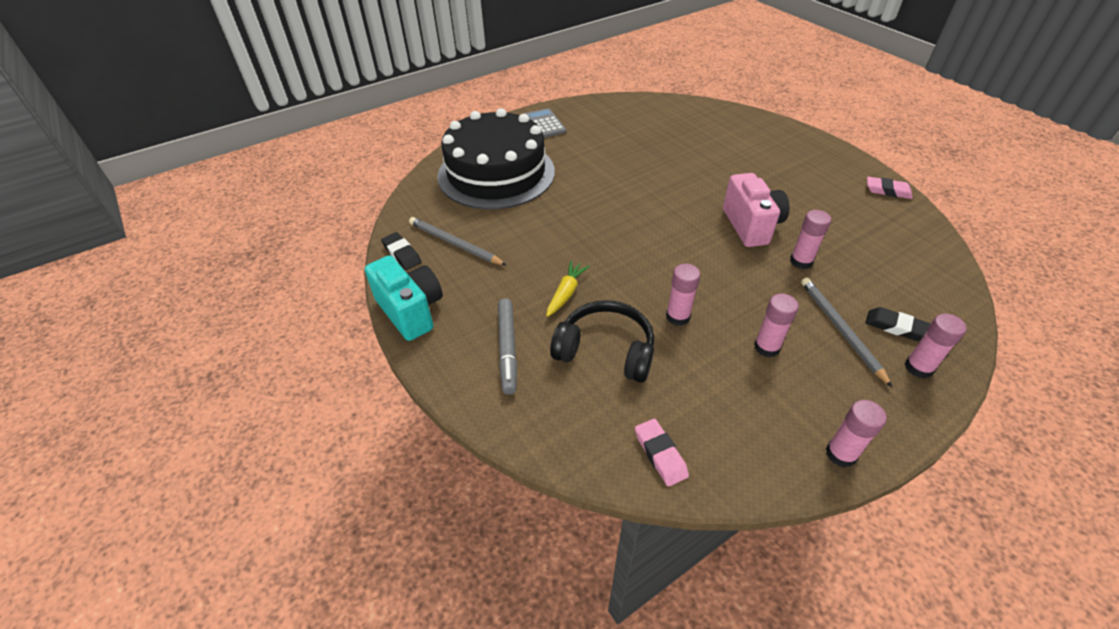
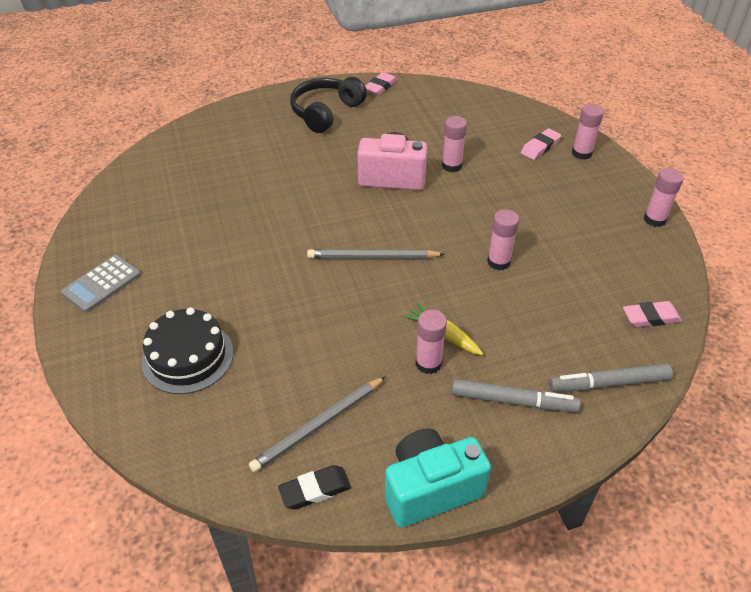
camera: 75 degrees left, 0 degrees up
black cake [437,108,555,209] -> black cake [142,308,233,394], size x0.54
grey calculator [525,108,566,138] -> grey calculator turned 45 degrees counterclockwise [61,255,141,312]
black headphones [550,300,654,383] -> black headphones moved to [290,77,367,133]
pink glue stick [754,294,799,357] -> pink glue stick moved to [416,309,447,374]
grey pencil [801,278,893,388] -> grey pencil moved to [307,249,445,259]
black eraser [865,307,931,341] -> pink eraser [521,128,561,160]
none -> grey marker [549,364,673,392]

